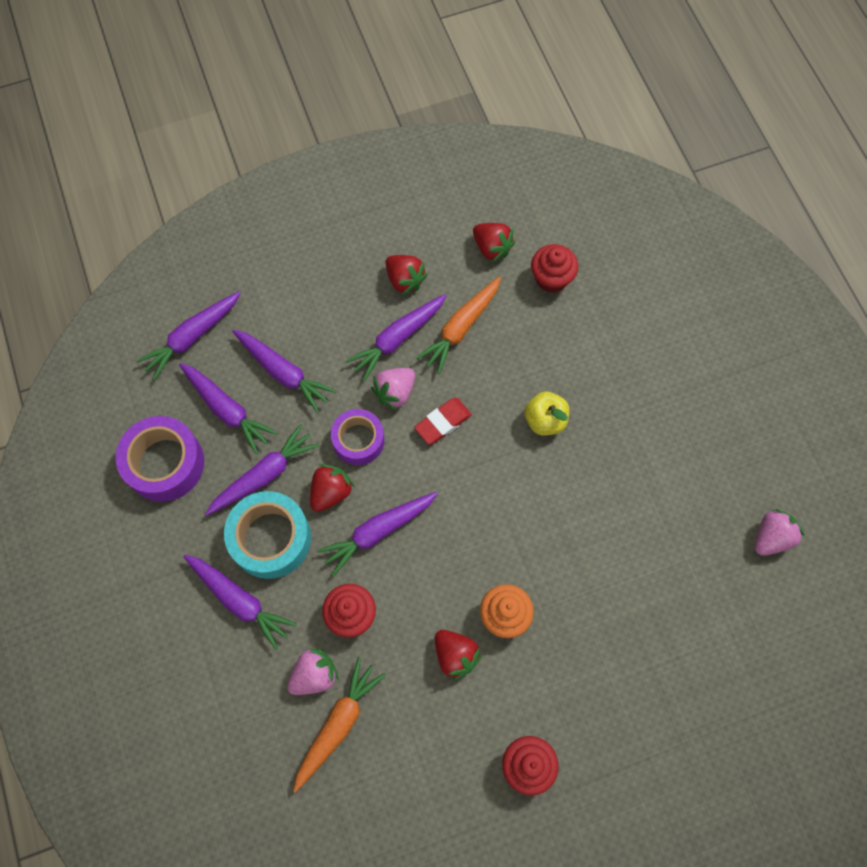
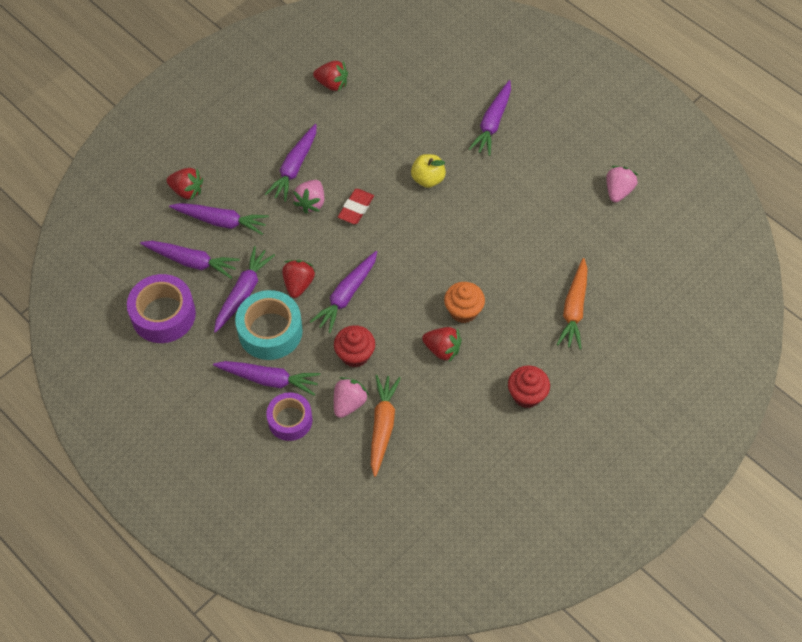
camera: 25 degrees left, 10 degrees down
purple carrot [136,291,241,380] -> purple carrot moved to [469,80,511,156]
purple tape [331,409,384,465] -> purple tape moved to [266,392,313,441]
red strawberry [386,255,428,295] -> red strawberry moved to [167,168,203,200]
orange carrot [416,276,501,374] -> orange carrot moved to [556,258,588,349]
red cupcake [531,244,578,293] -> none

